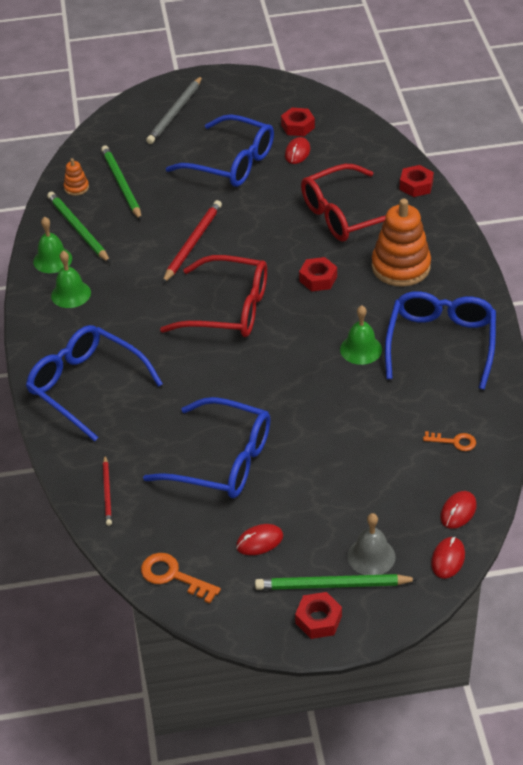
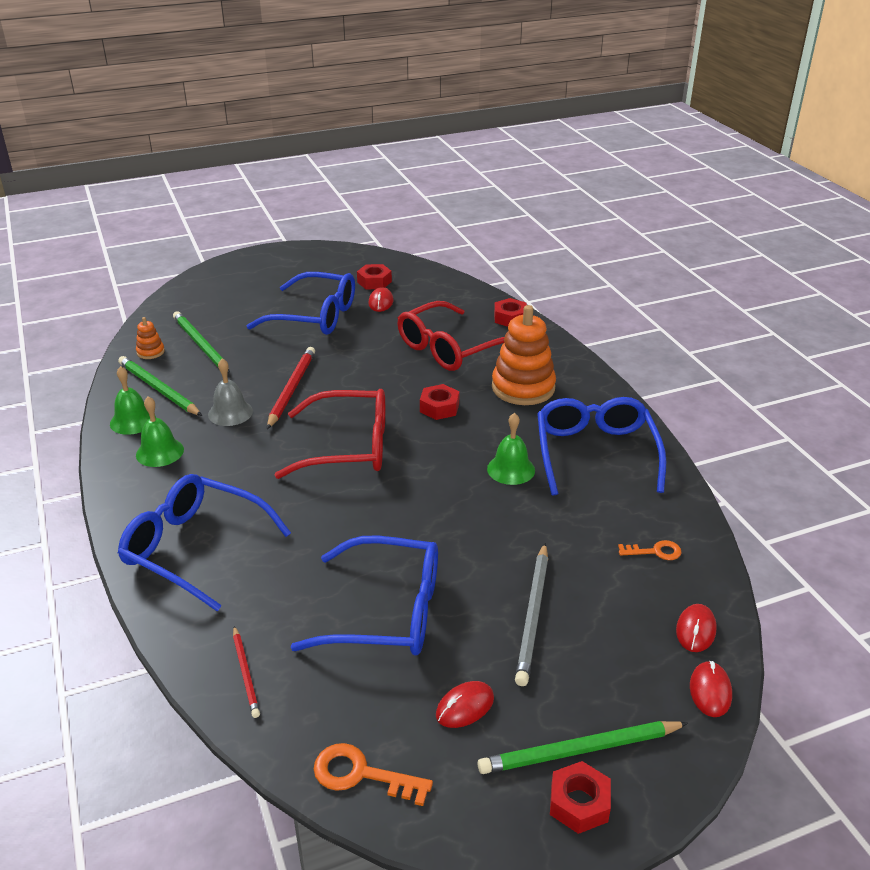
camera: 15 degrees left, 10 degrees down
grey pencil [146,76,202,144] -> grey pencil moved to [515,543,548,686]
grey bell [348,513,396,575] -> grey bell moved to [208,358,253,426]

